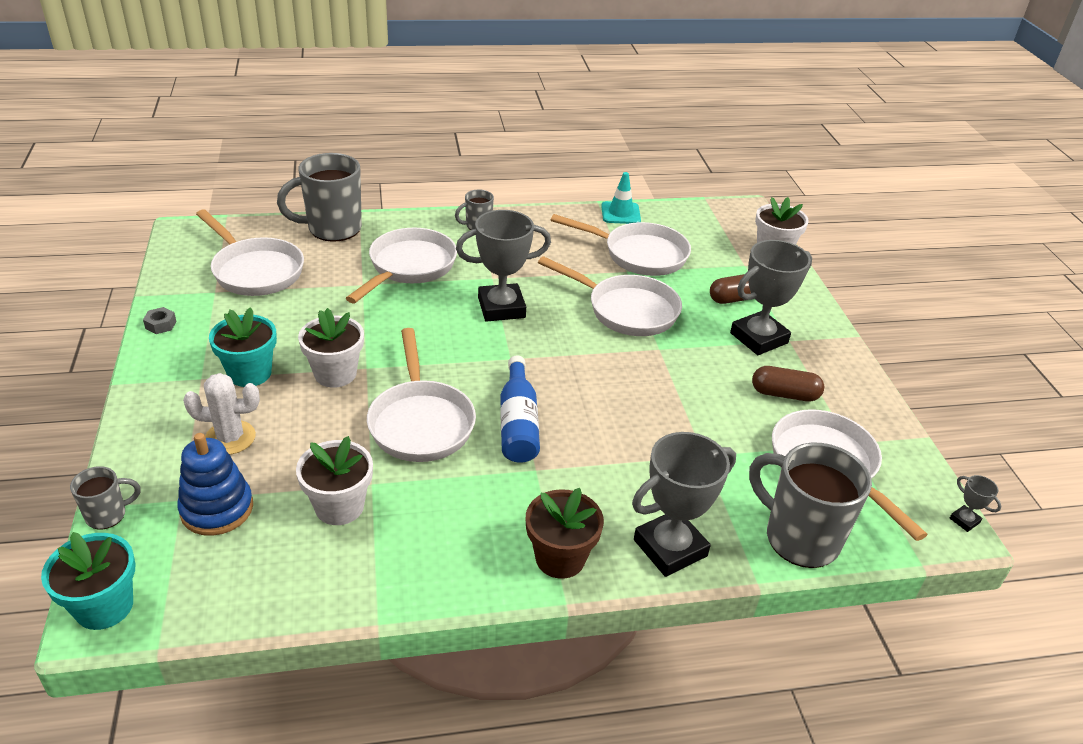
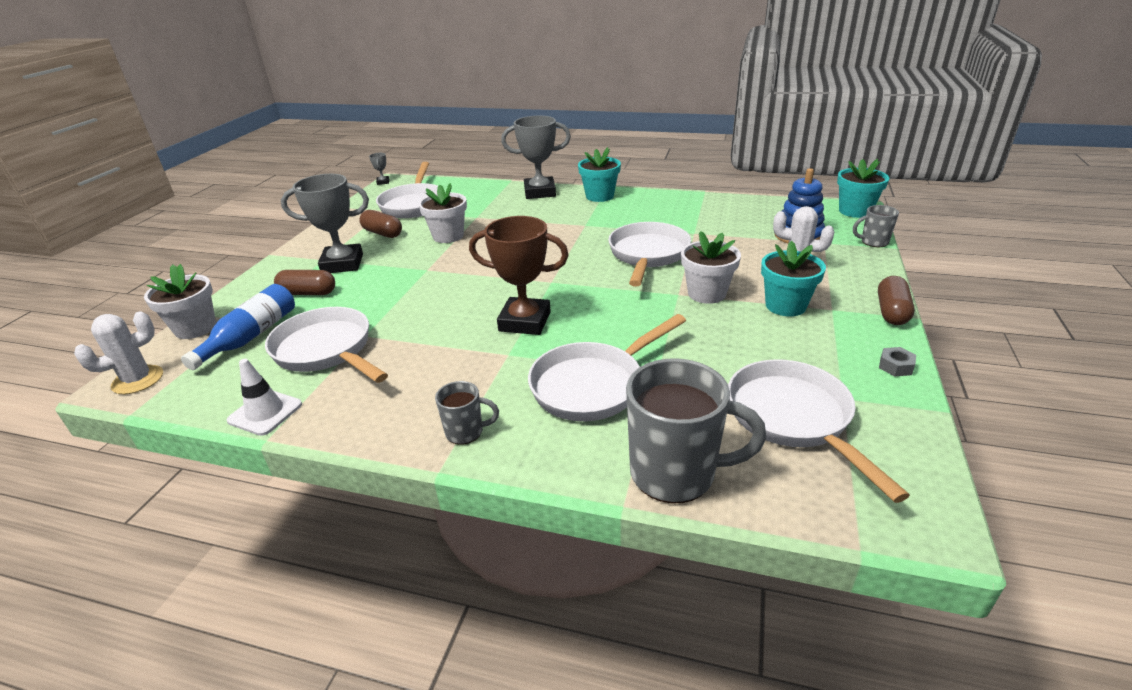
camera: 150 degrees left, 5 degrees down
white flower pot [296,436,373,525] -> white flower pot moved to [418,183,467,243]
grey trophy [456,210,551,322] -> brown trophy [469,216,569,335]
blue bottle [500,355,540,463] -> blue bottle moved to [181,284,295,370]
brown flower pot [526,488,604,579] -> turquoise flower pot [578,147,621,202]
white pan [538,256,682,336] -> none
turquoise traffic cone [601,172,641,224] -> white traffic cone [227,359,302,436]
grey mug [749,443,872,568] -> none
none -> white cactus [74,311,163,394]
none -> brown capsule [878,276,915,325]

